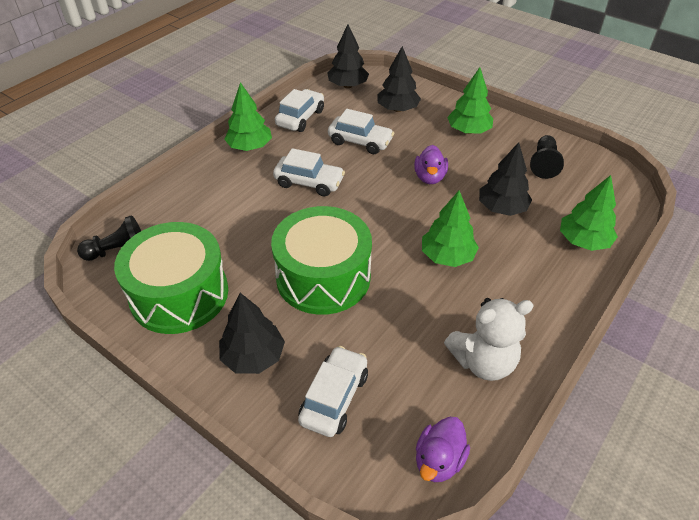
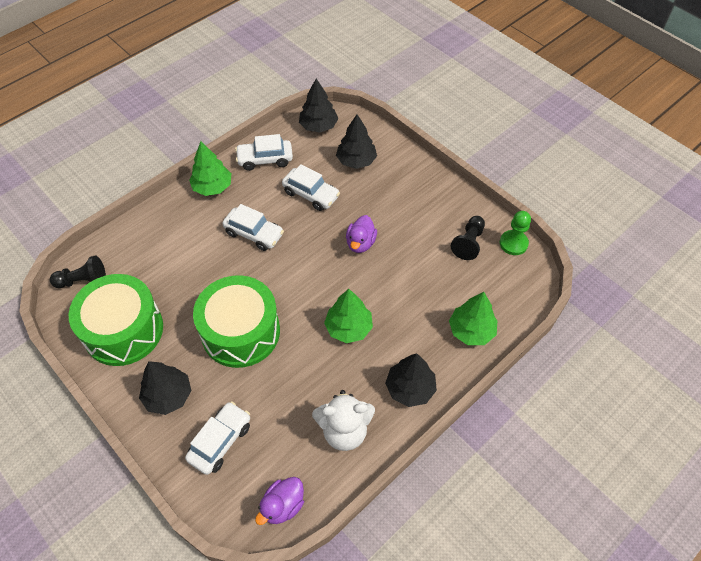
camera: 10 degrees right, 10 degrees up
white car [275,89,324,132] -> white car turned 135 degrees counterclockwise [235,134,293,171]
green tree [447,67,493,134] -> none
black tree [479,142,532,216] -> black tree moved to [385,353,437,407]
none -> green pawn [500,211,531,255]

